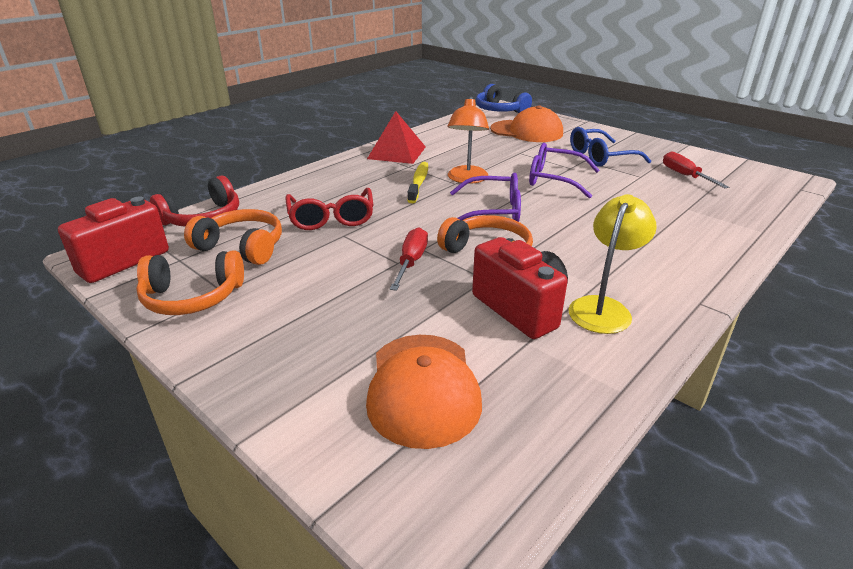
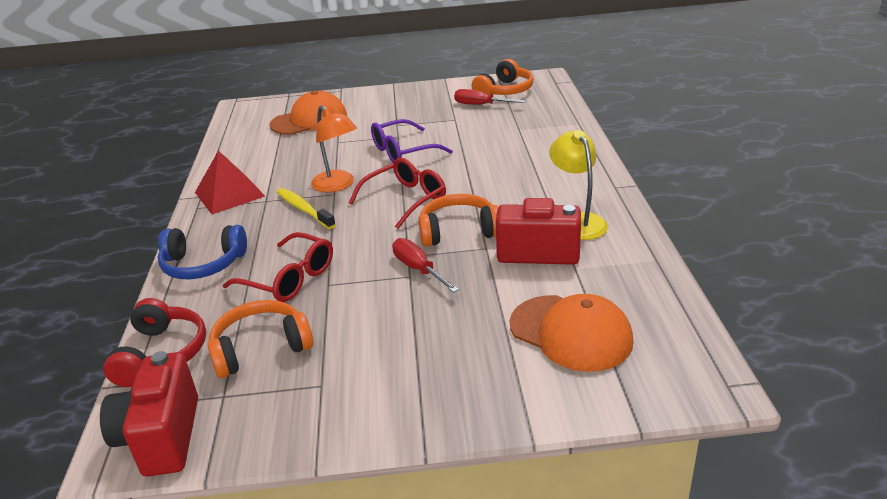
camera: 45 degrees left, 0 degrees up
orange headphones [136,250,244,315] -> orange headphones moved to [472,59,534,95]
purple glasses [450,173,521,222] -> red glasses [349,158,446,229]
blue headphones [476,84,532,113] -> blue headphones moved to [158,225,247,279]
blue glasses [570,127,651,167] -> none

